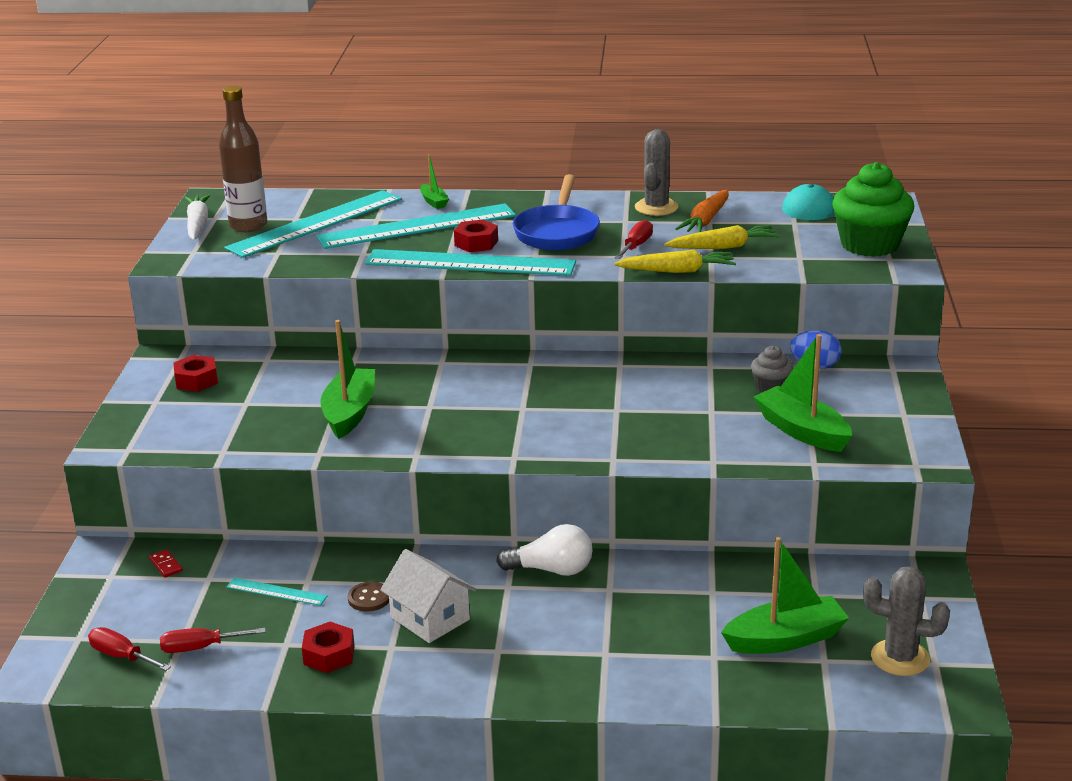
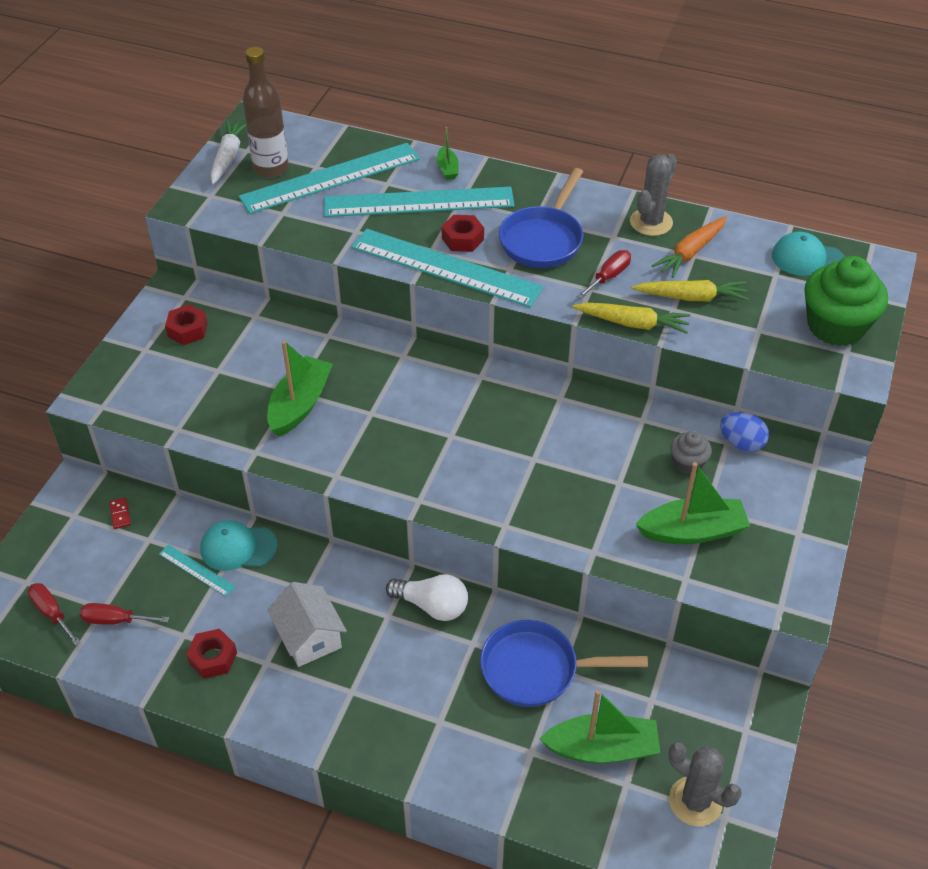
camera: 15 degrees right, 20 degrees up
brown button [347,582,389,611] -> none
green boat [753,334,852,452] -> green boat turned 105 degrees clockwise [635,462,750,545]
none -> turquoise cap [200,520,278,571]
none -> blue pan [480,620,648,707]

